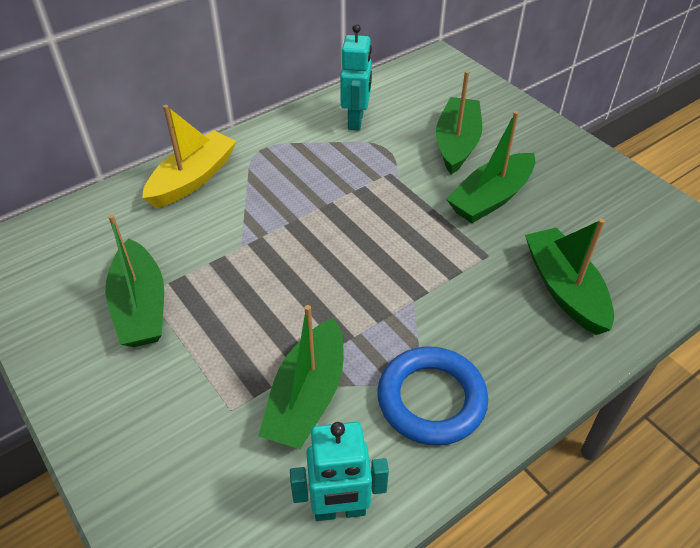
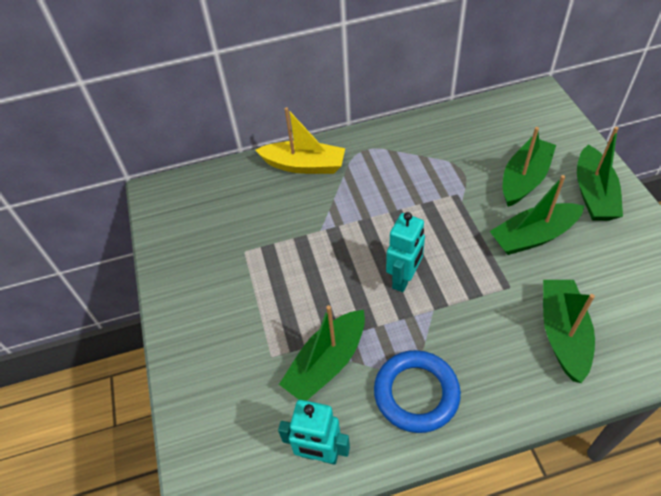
camera: 25 degrees right, 5 degrees up
green boat [105,214,164,347] -> green boat moved to [577,127,623,221]
yellow boat [142,105,237,208] -> yellow boat turned 45 degrees clockwise [255,107,345,174]
turquoise robot [340,24,372,131] -> turquoise robot moved to [386,212,425,292]

